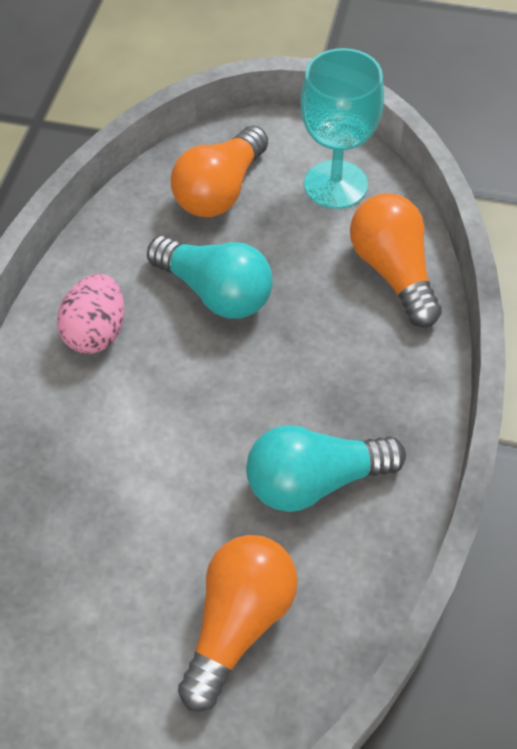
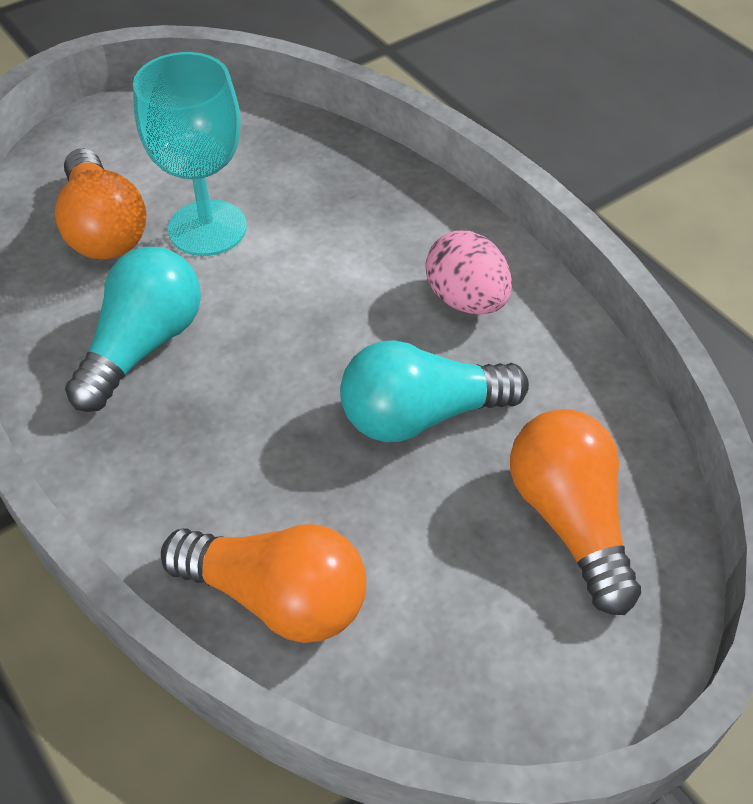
camera: 130 degrees right, 5 degrees down
turquoise goblet [300,48,384,209] -> turquoise goblet moved to [133,52,247,256]

